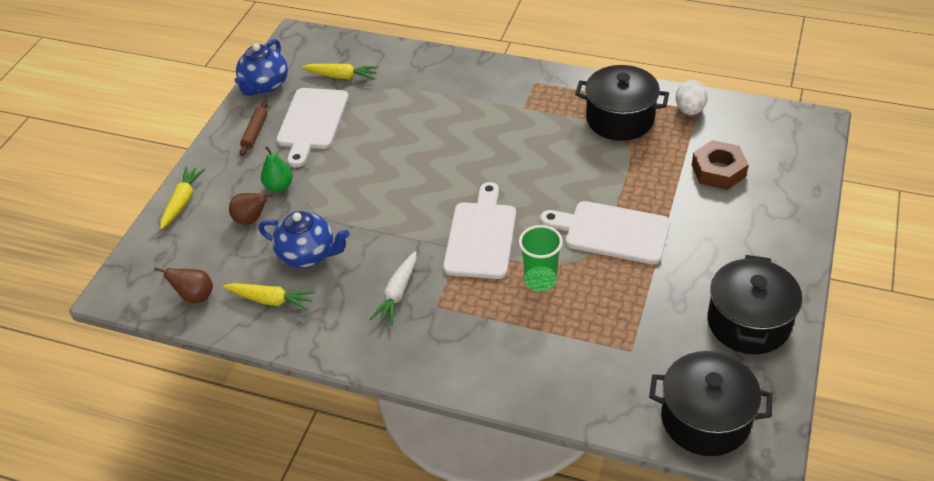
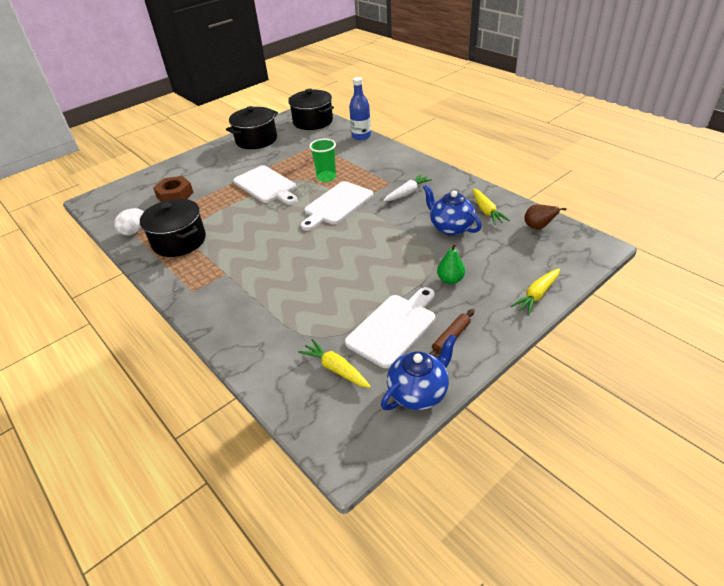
camera: 150 degrees left, 5 degrees down
yellow carrot [223,283,316,310] -> yellow carrot turned 150 degrees counterclockwise [473,188,510,225]
brown pear [229,193,273,225] -> none
none -> blue bottle [349,77,371,140]

